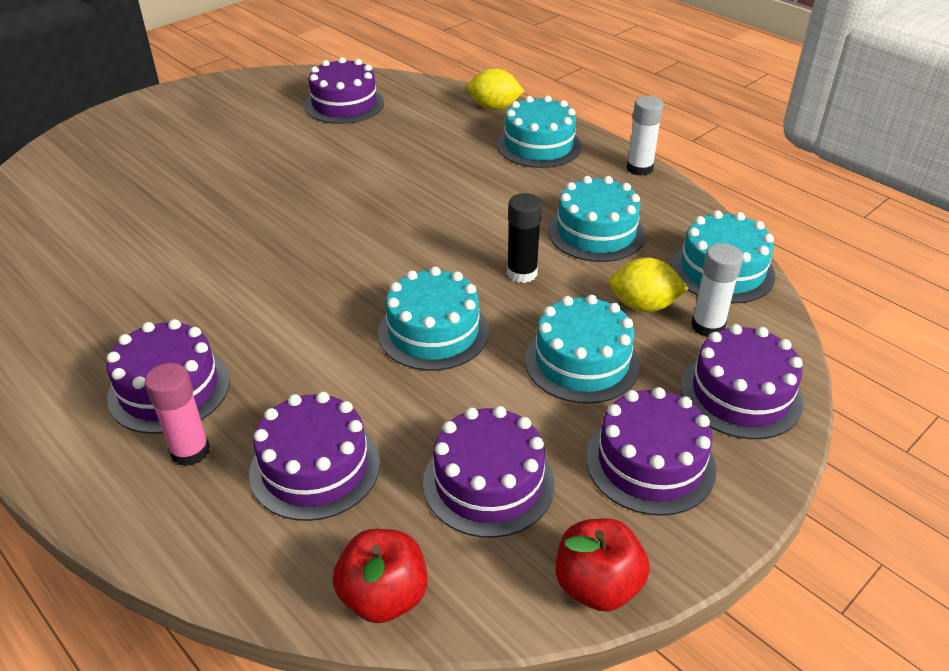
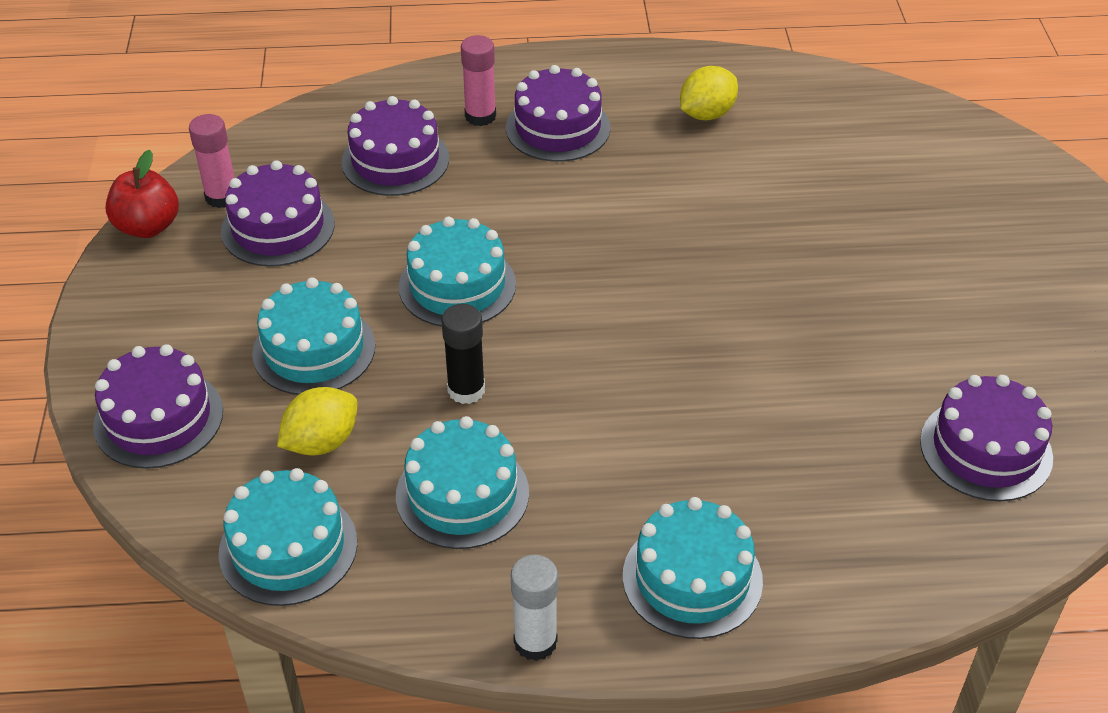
camera: 130 degrees right, 5 degrees up
red apple [333,529,428,623] -> none
yellow lemon [467,68,525,110] -> yellow lemon moved to [680,66,738,120]
purple cake [586,387,717,516] -> none
white glue stick [691,243,743,337] -> none
none -> pink glue stick [189,114,234,208]

